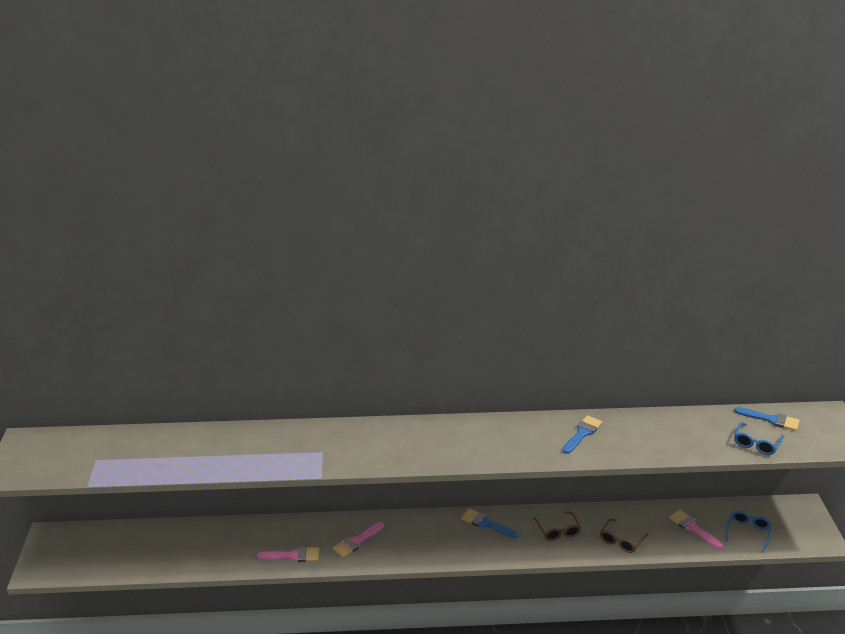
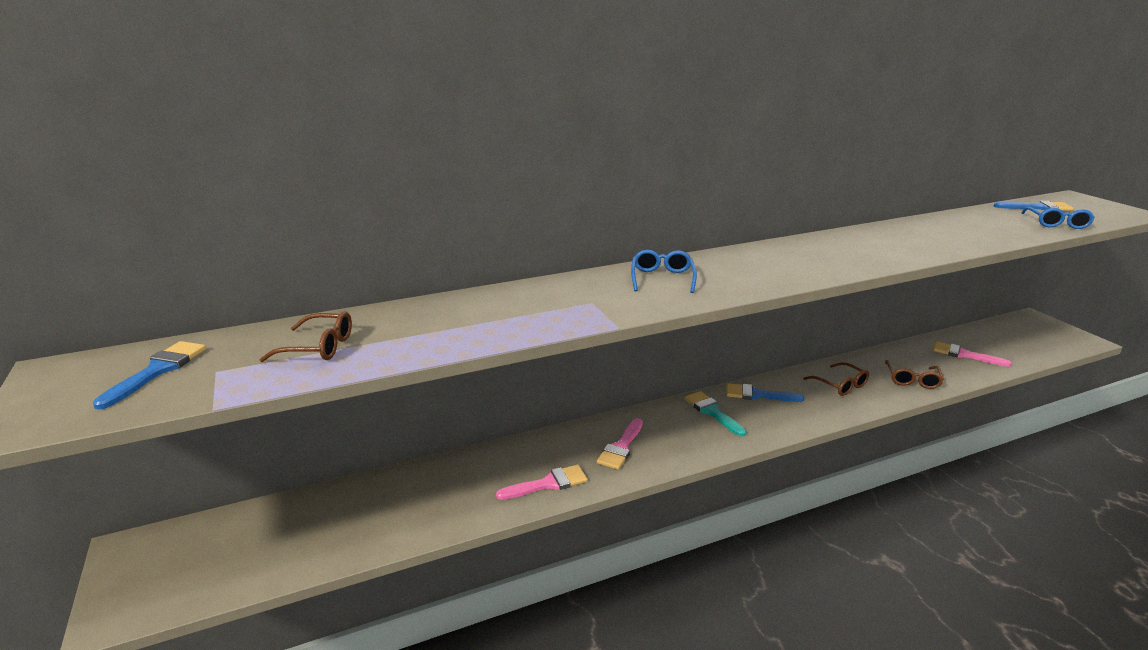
camera: 20 degrees left, 5 degrees down
blue brush [562,415,602,454] -> blue brush moved to [93,341,206,410]
blue glasses [725,511,771,553] -> blue glasses moved to [631,250,697,293]
none -> brown glasses [259,311,352,362]
none -> turquoise brush [684,391,746,437]

